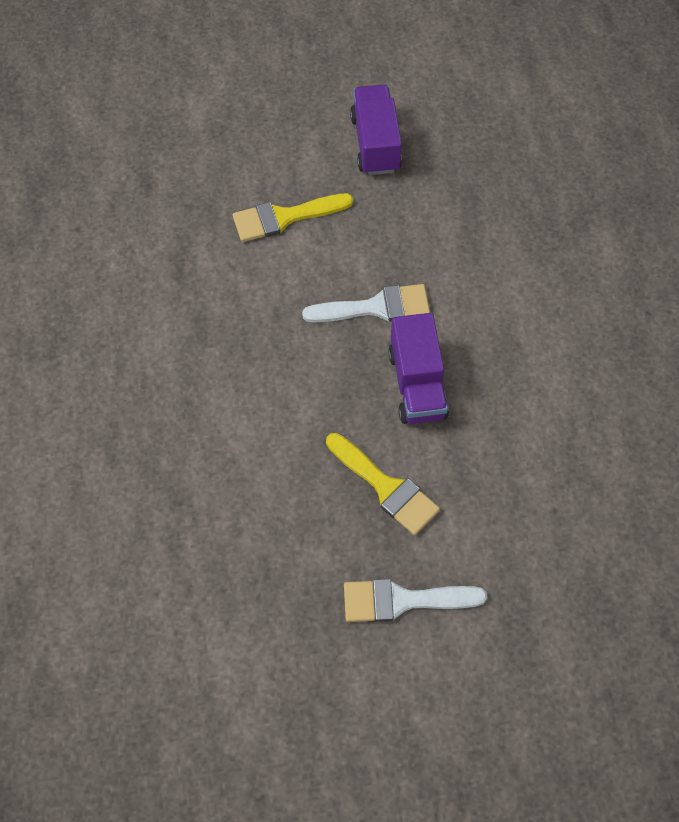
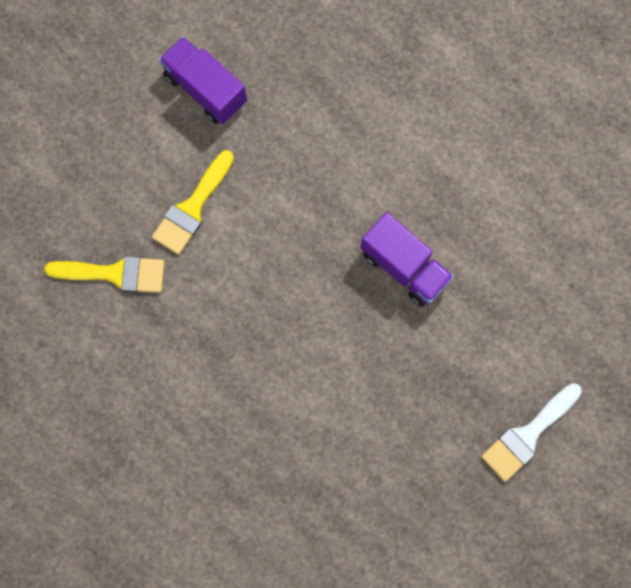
camera: 40 degrees left, 15 degrees up
white brush [302,284,430,322] -> none
yellow brush [326,433,440,535] -> yellow brush moved to [44,256,165,293]

